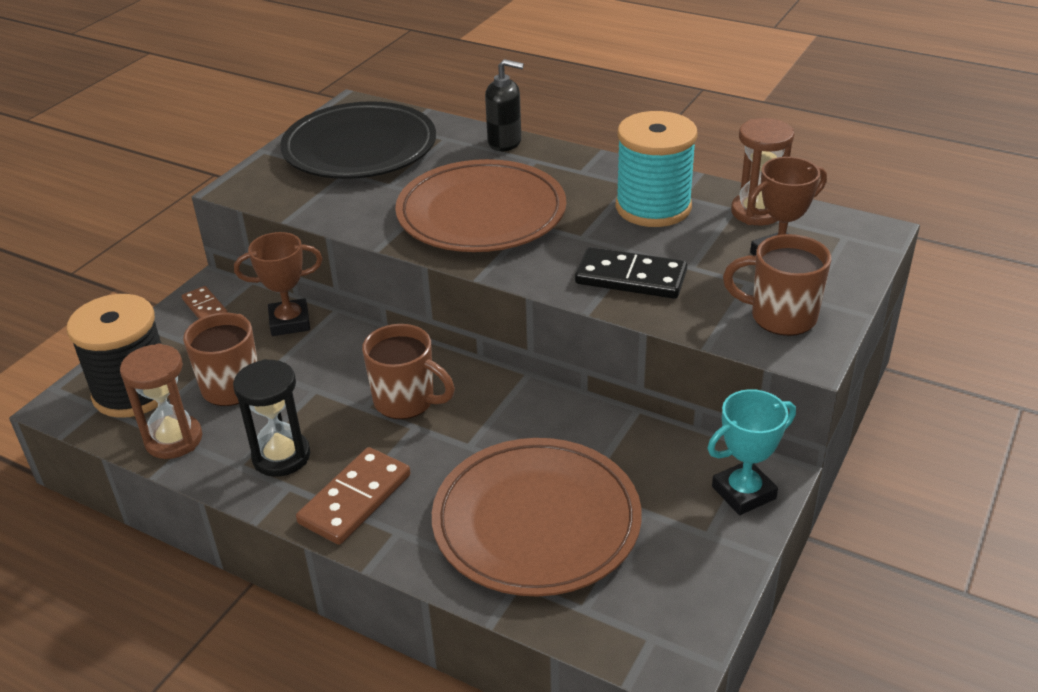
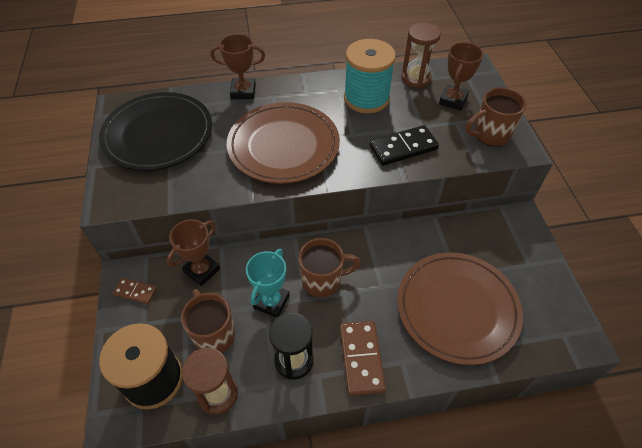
camera: 40 degrees left, 15 degrees up
black soap dispenser [485,59,524,151] -> brown trophy [210,34,265,99]
turquoise trophy [707,389,796,515] -> turquoise trophy moved to [246,249,290,318]

